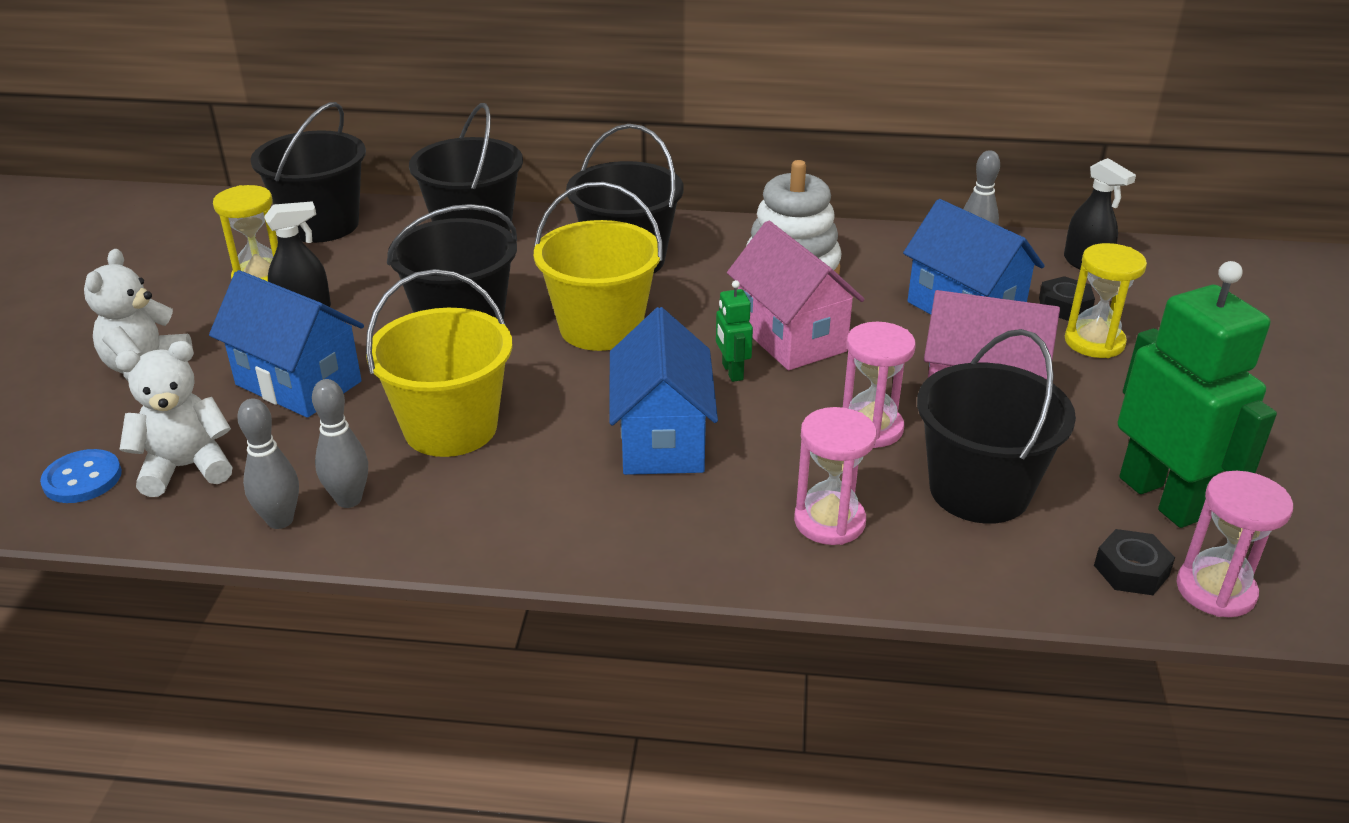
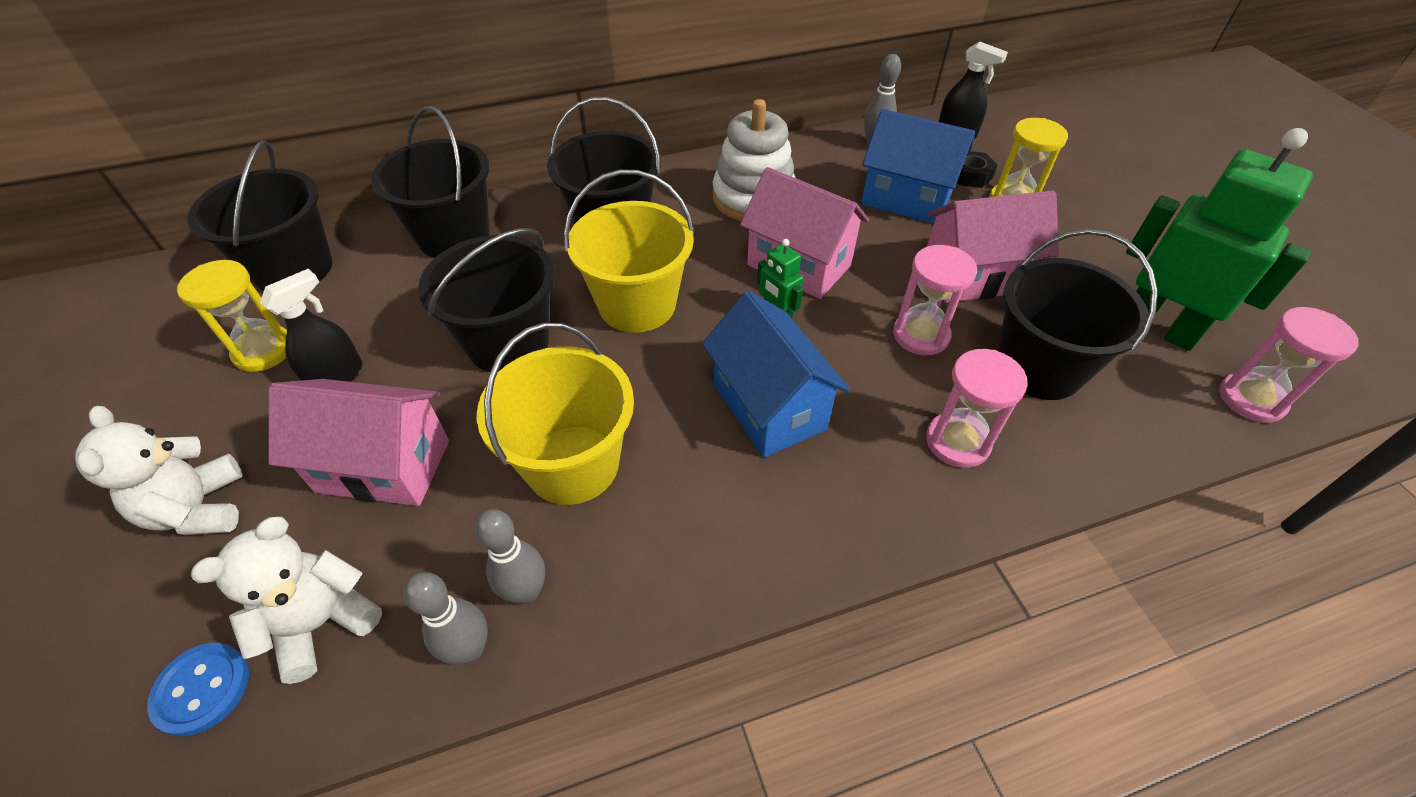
camera: 25 degrees left, 15 degrees up
blue house [209,270,364,418] -> pink house [269,379,449,506]
black nut [1094,529,1175,595] -> none

